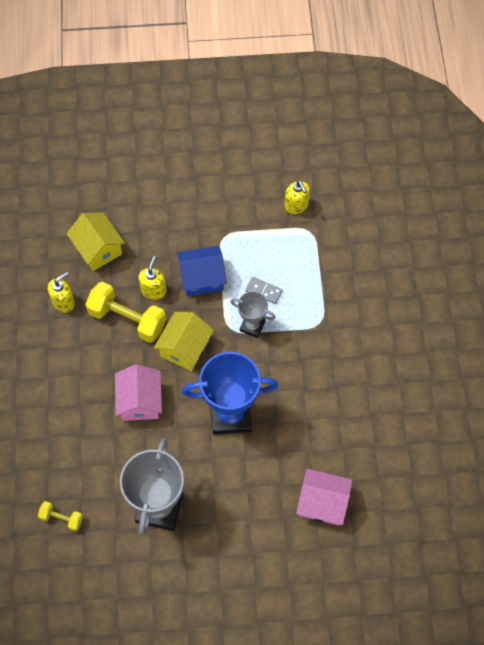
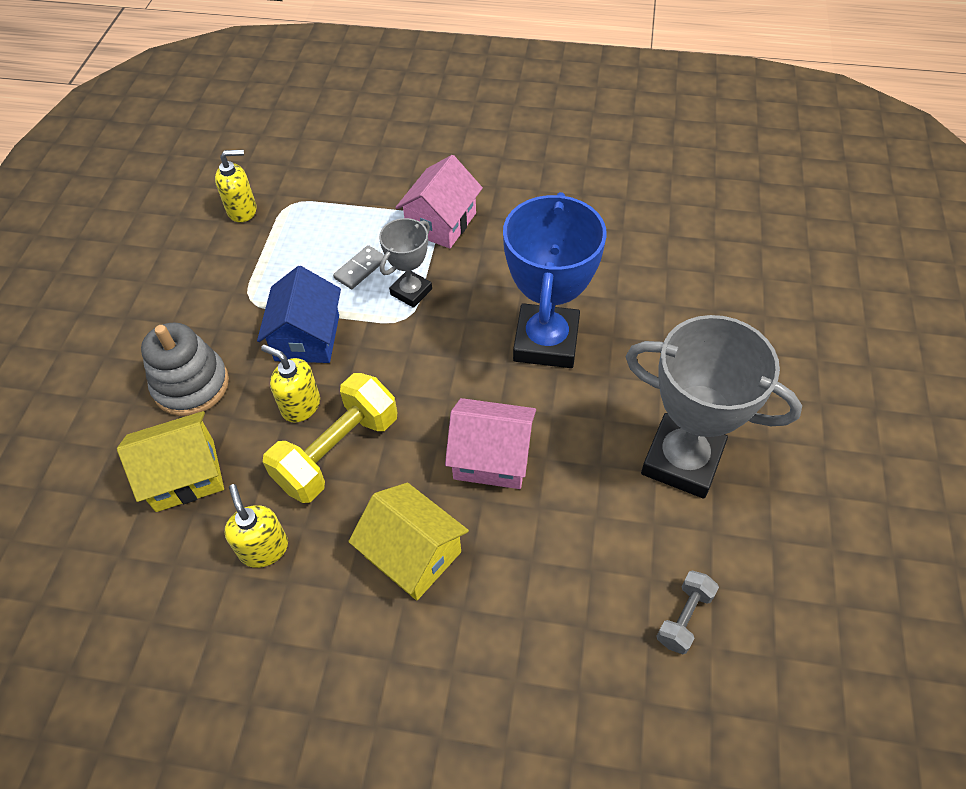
camera: 75 degrees left, 10 degrees down
yellow dumbbell [38,501,83,532] -> grey dumbbell [656,571,719,654]
yellow house [154,312,214,371] -> yellow house moved to [348,483,469,600]
pink house [296,469,352,526] -> pink house moved to [395,155,483,249]
none -> grey stacking toy [141,322,229,416]

